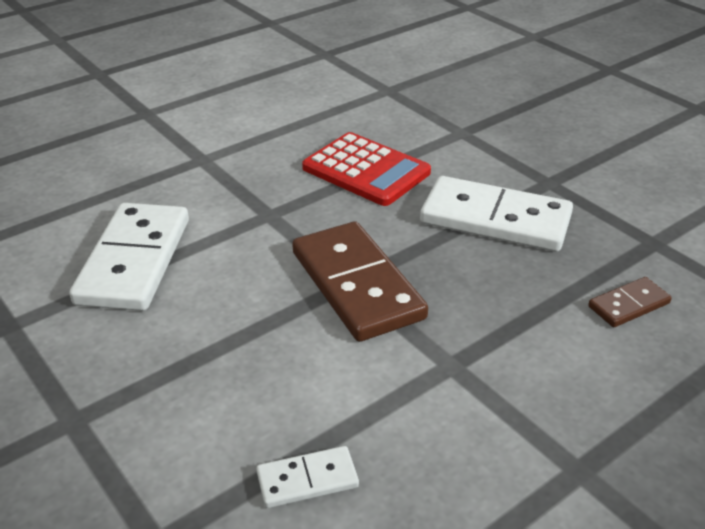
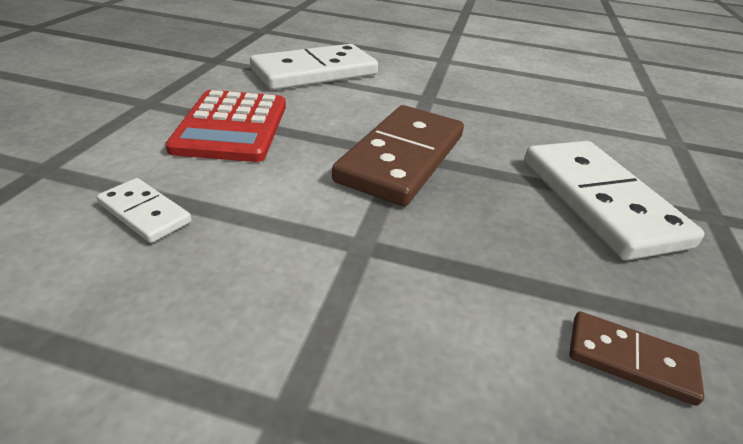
camera: 50 degrees right, 0 degrees up
red calculator [302,132,431,206] -> red calculator moved to [165,90,286,162]

